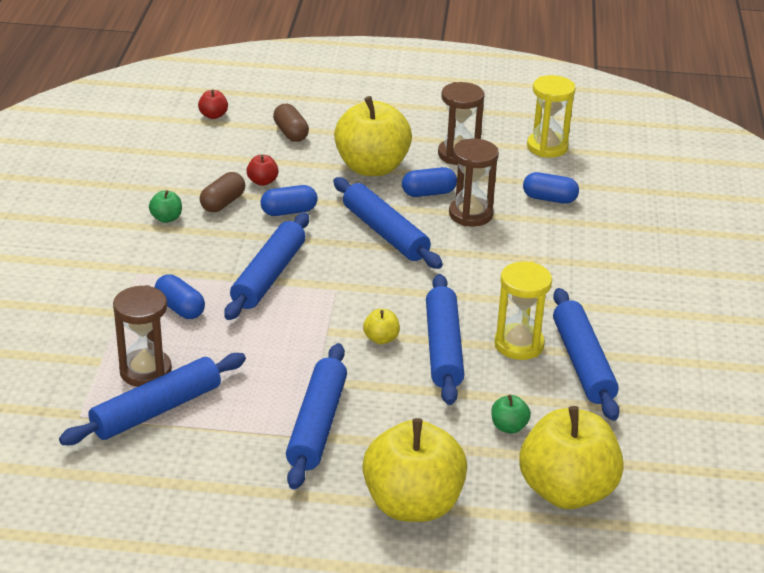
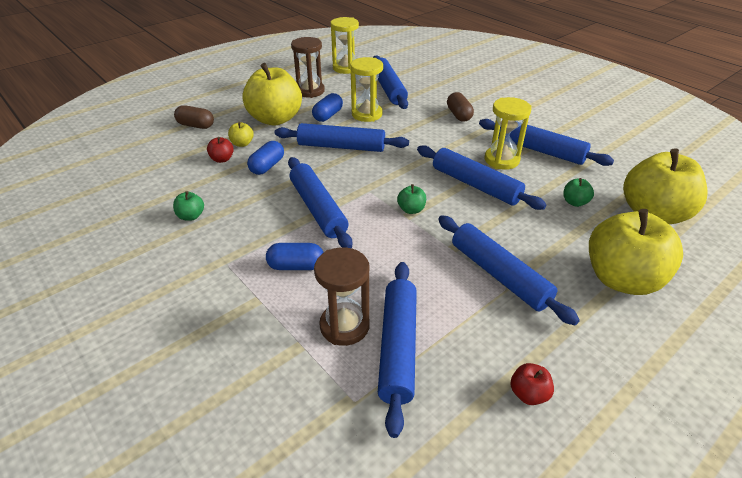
camera: 45 degrees left, 5 degrees up
red apple [198,89,228,119] -> red apple moved to [511,363,554,405]
brown capsule [200,172,245,212] -> brown capsule moved to [447,92,474,122]
yellow apple [363,309,400,344] -> yellow apple moved to [228,122,254,147]
brown hourglass [449,139,499,227] -> yellow hourglass [350,57,383,122]
blue capsule [523,172,579,204] -> blue rolling pin [373,55,408,109]
none -> green apple [397,184,426,214]

